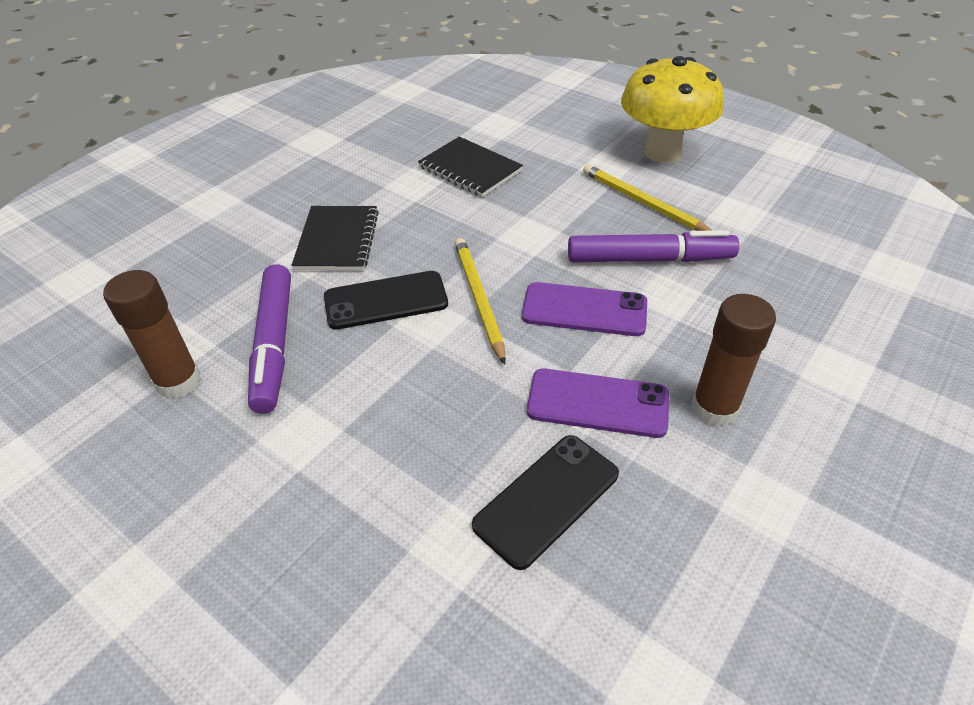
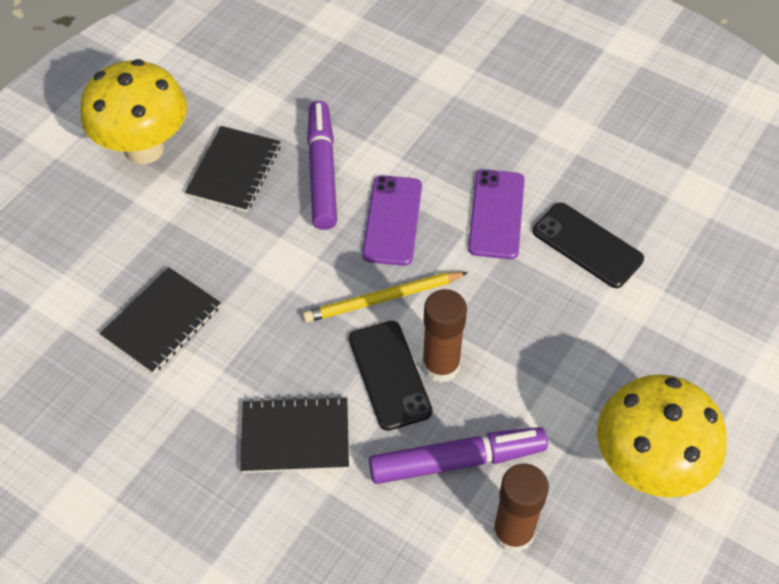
camera: 95 degrees left, 10 degrees up
yellow pencil [583,164,712,231] -> black notebook [185,126,281,212]
brown glue stick [691,294,776,427] -> brown glue stick moved to [422,289,467,383]
none -> yellow mushroom [597,374,727,497]

